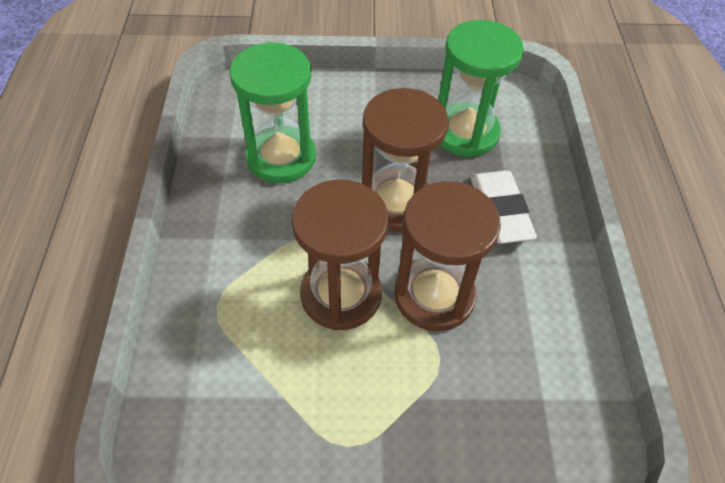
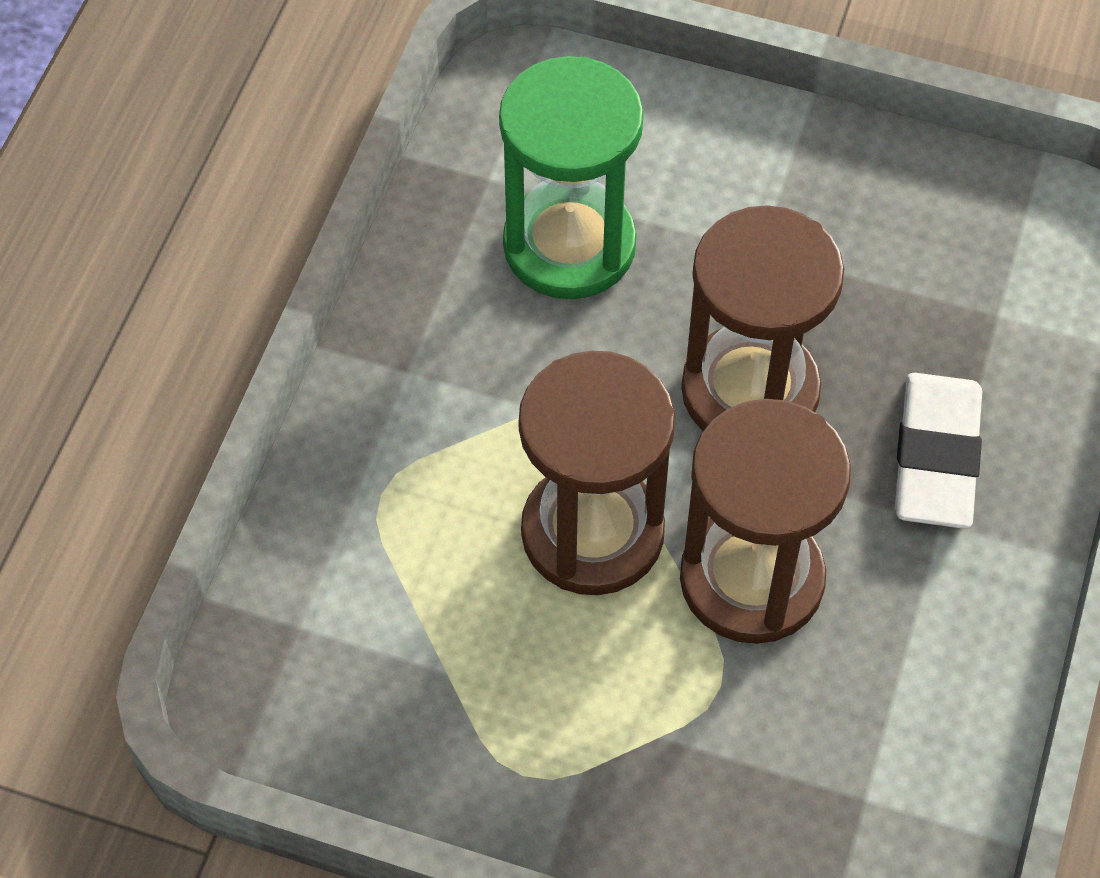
camera: 20 degrees right, 5 degrees up
green hourglass [438,20,524,157] -> none

